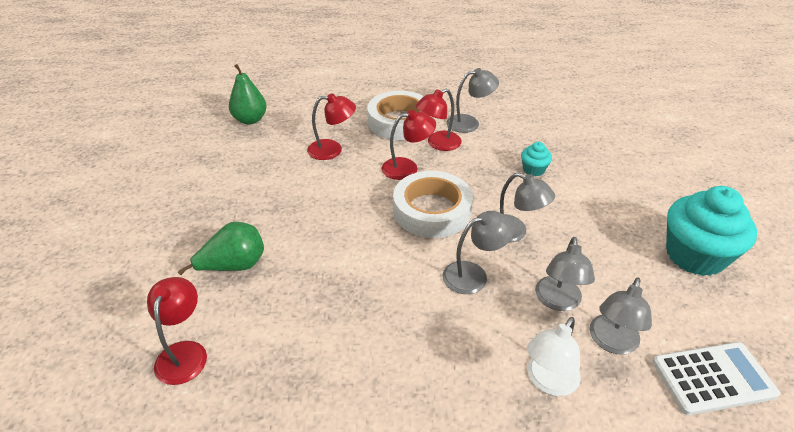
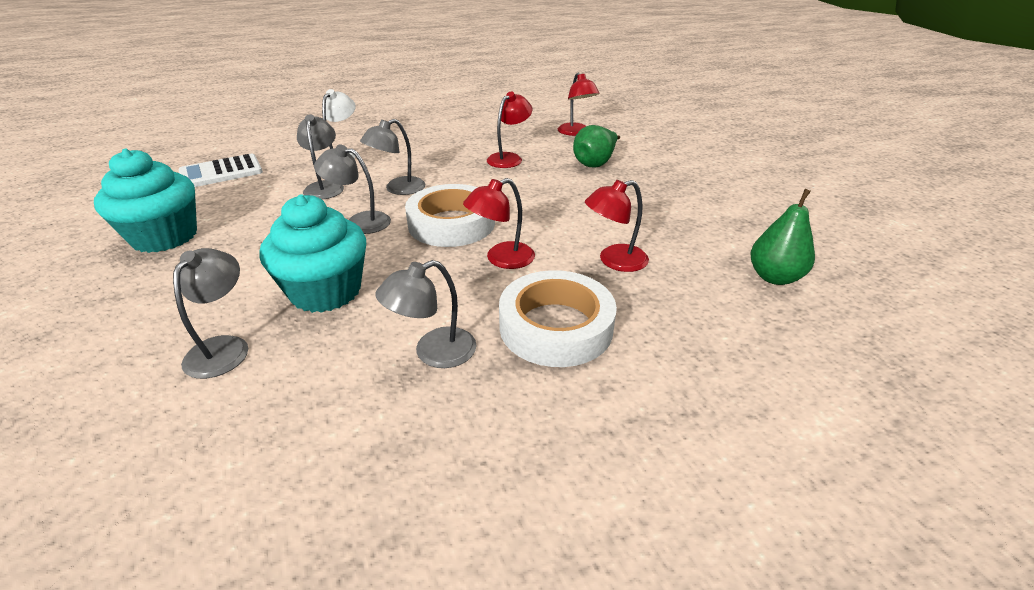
camera: 160 degrees right, 5 degrees down
red lamp [416,89,462,151] -> red lamp moved to [487,92,532,168]
turquoise cupcake [521,142,552,176] -> turquoise cupcake [259,194,366,313], size x2.20
grey lamp [590,277,652,355] -> grey lamp moved to [173,248,248,379]

